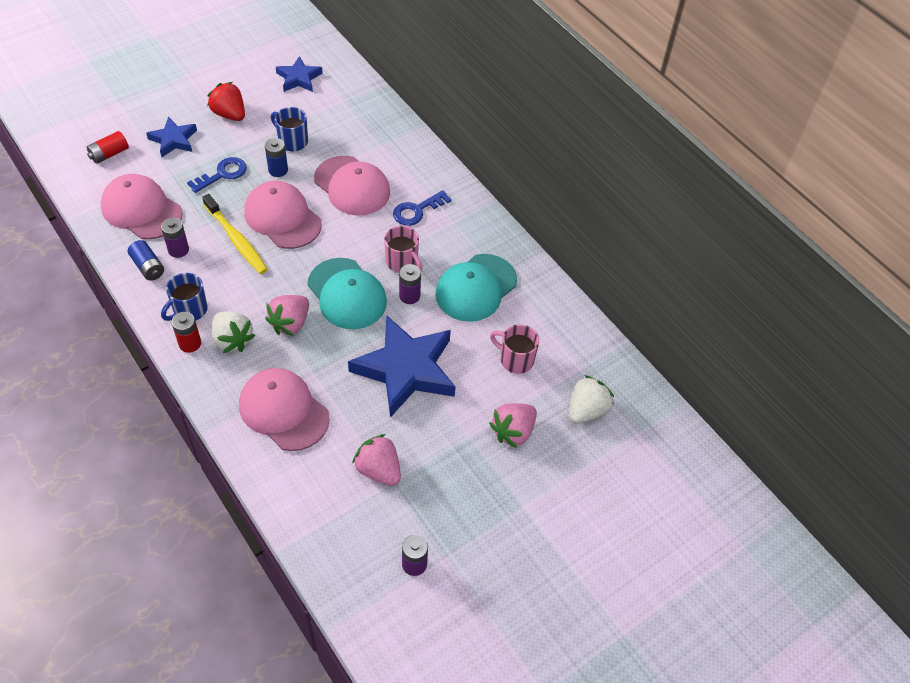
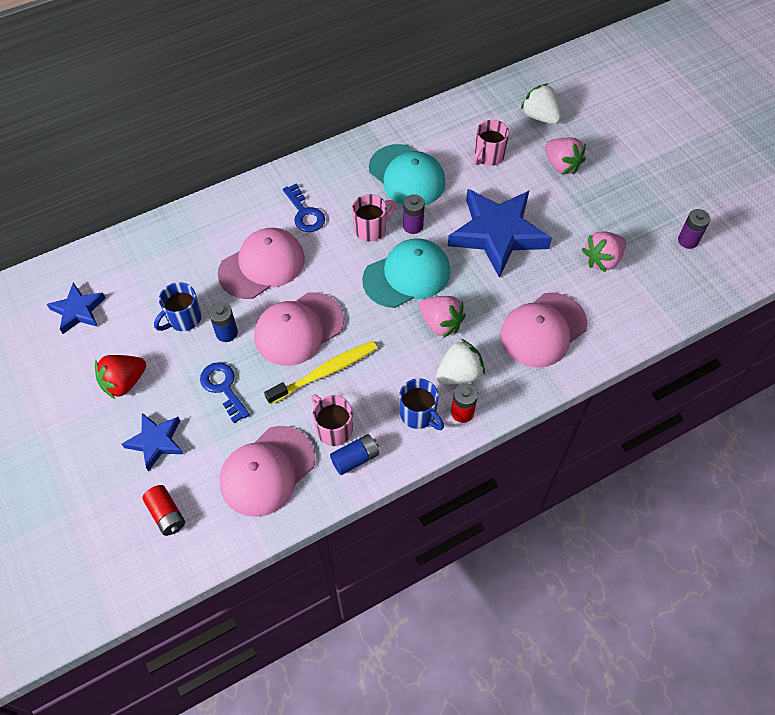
camera: 80 degrees left, 5 degrees up
purple battery [161,218,189,258] -> pink mug [311,394,353,446]

